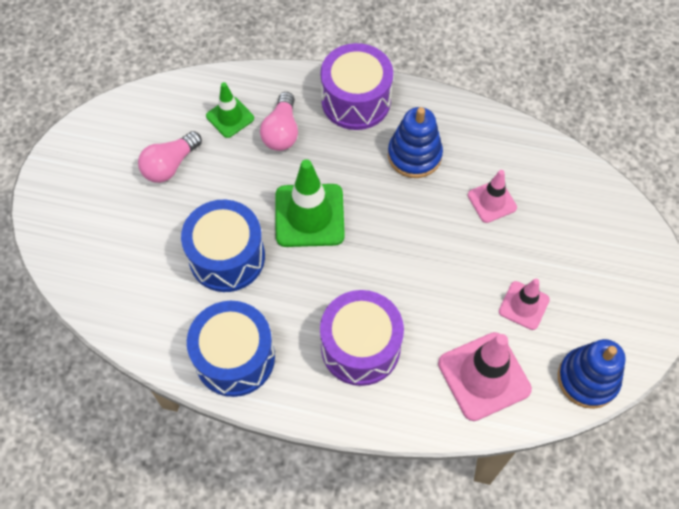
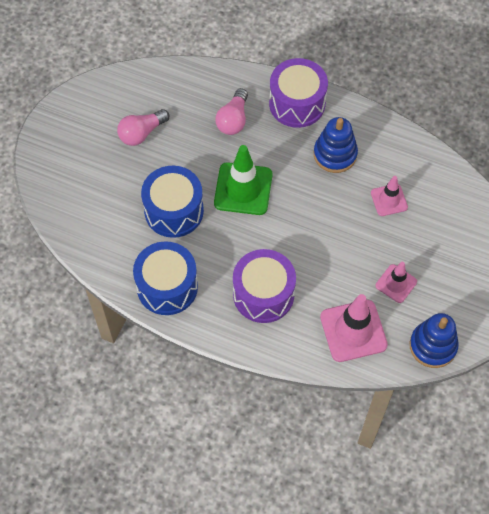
camera: 10 degrees right, 0 degrees up
green traffic cone [206,82,254,138] -> none

